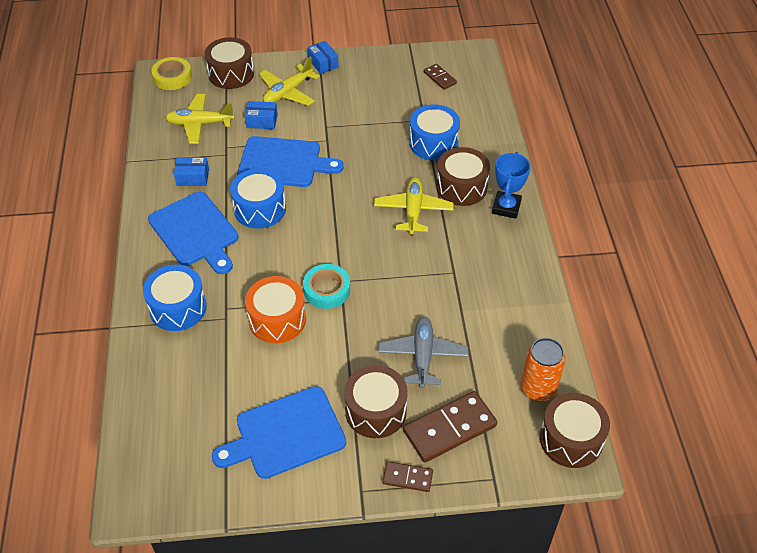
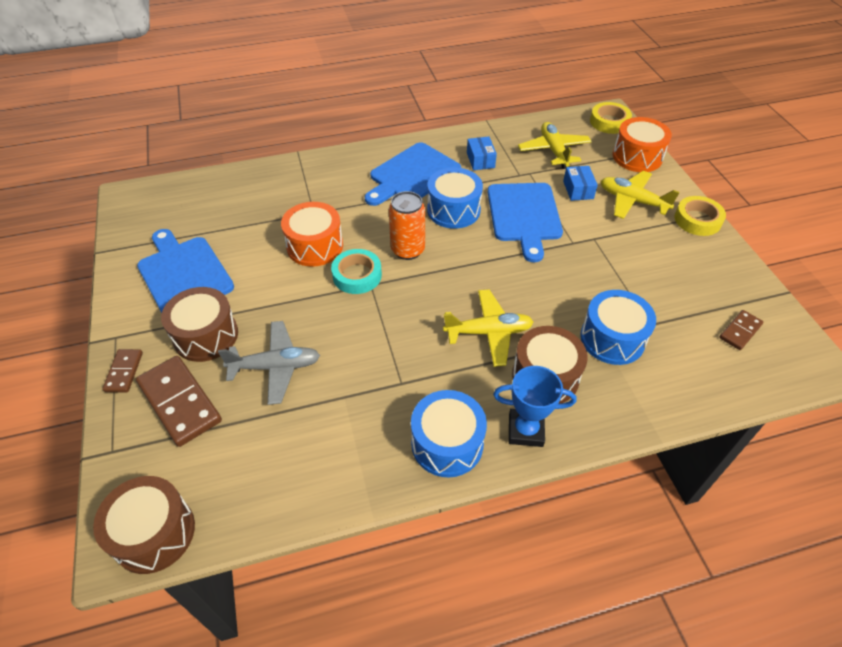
camera: 80 degrees right, 0 degrees up
blue drum [143,265,207,331] -> blue drum moved to [411,390,487,477]
brown drum [204,37,254,89] -> orange drum [613,117,672,172]
blue box [307,41,339,74] -> yellow tape [675,196,726,236]
orange can [520,338,566,402] -> orange can moved to [389,191,425,260]

